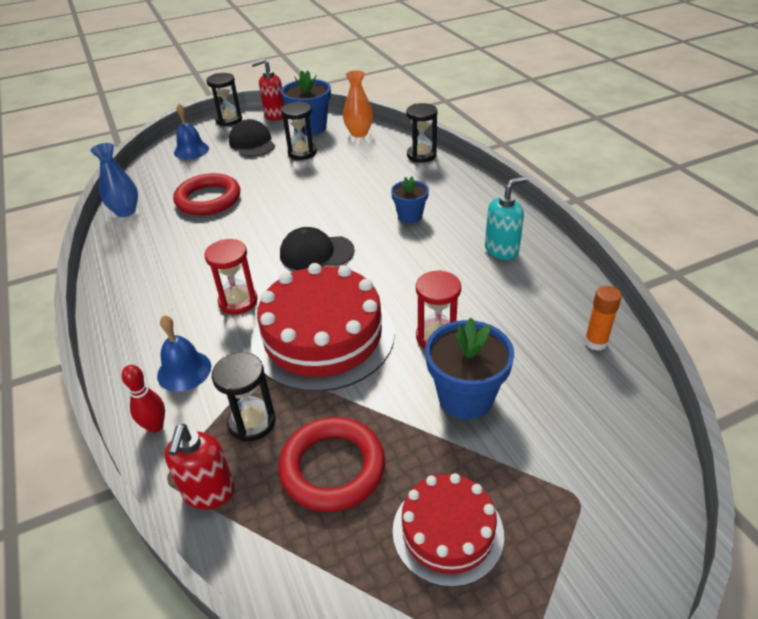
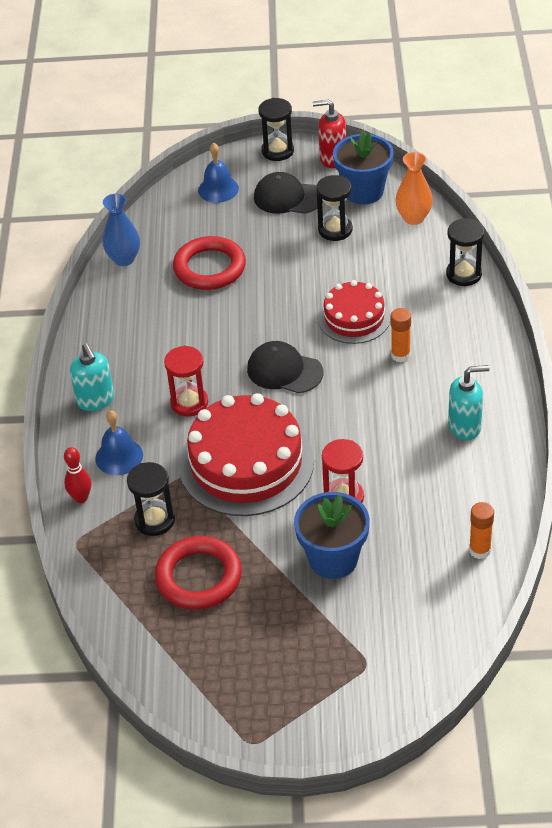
camera: 25 degrees right, 5 degrees up
red soap dispenser [164,424,235,509] -> none
black cap [229,119,275,157] -> black cap turned 75 degrees counterclockwise [254,172,323,214]
blue flower pot [391,176,429,223] -> orange glue stick [391,308,411,362]
red cake [393,473,504,587] -> red cake moved to [318,280,391,344]
none -> turquoise soap dispenser [70,343,114,411]

